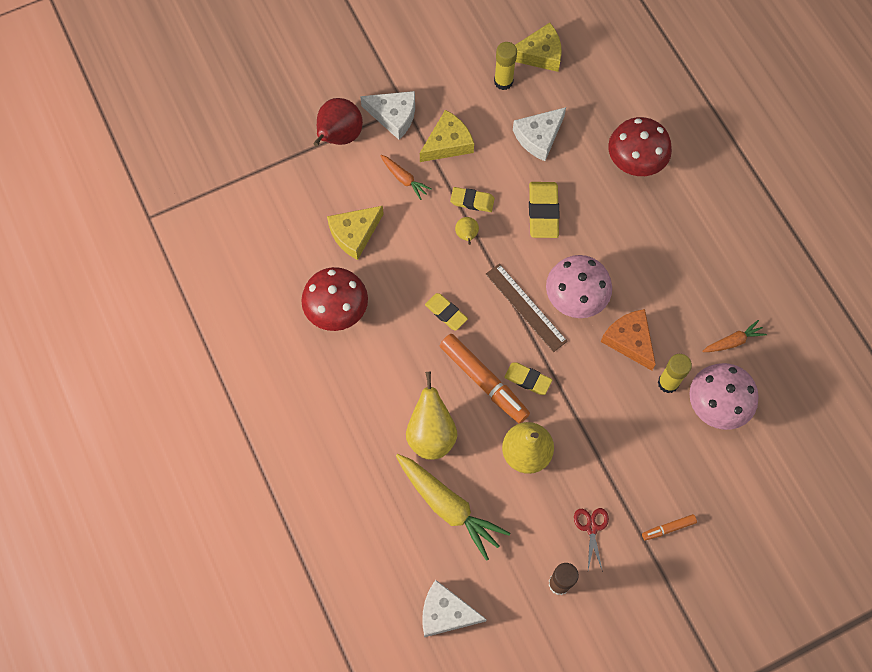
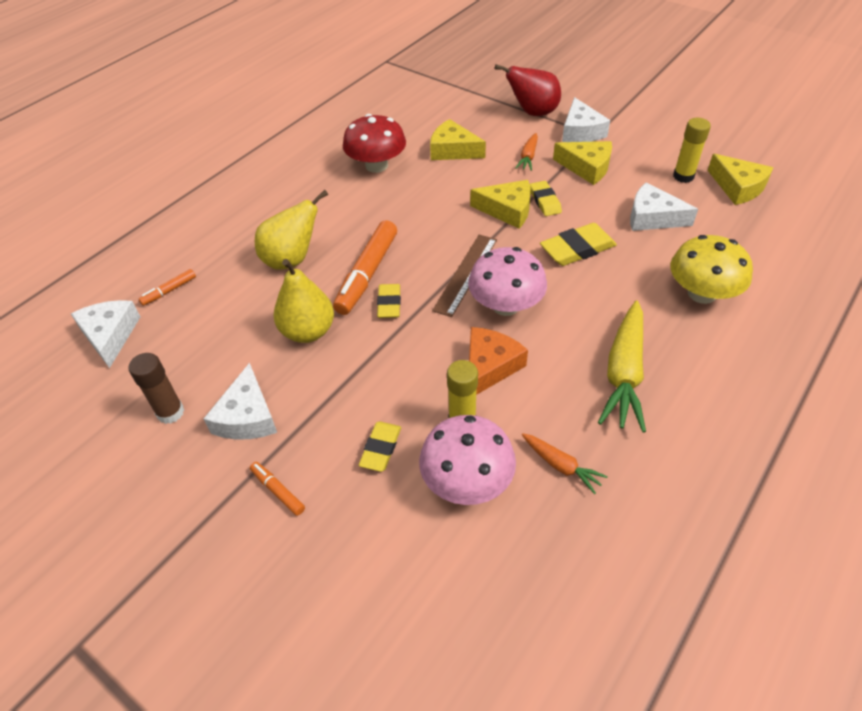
camera: 65 degrees right, 20 degrees down
yellow carrot [396,454,510,561] -> yellow carrot moved to [598,300,646,433]
yellow eraser [425,293,468,331] -> yellow eraser moved to [359,422,401,472]
yellow pear [455,217,479,245] -> yellow cheese [470,180,531,229]
red scissors [574,508,609,572] -> white cheese [204,363,277,440]
red mushroom [608,117,672,176] -> yellow mushroom [670,235,753,304]
none -> orange marker [139,269,196,306]

